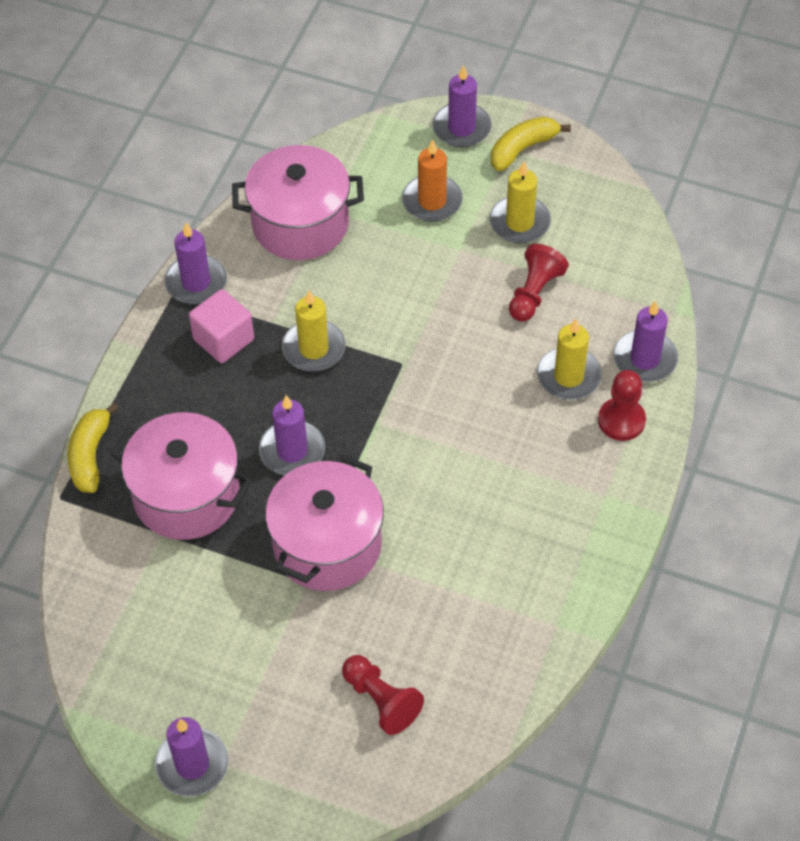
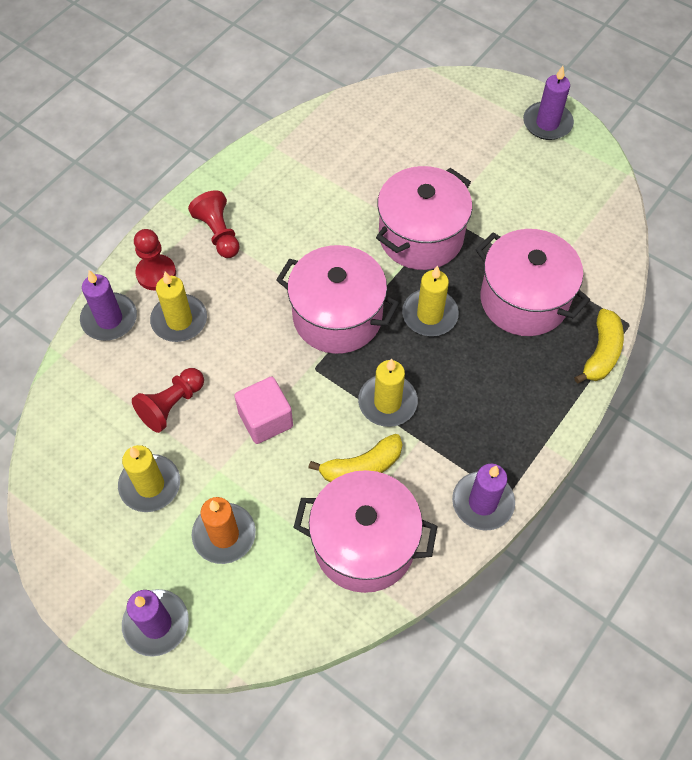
camera: 165 degrees left, 5 degrees up
pink cube [189,289,254,363] -> pink cube moved to [234,377,293,444]
purple candle [259,395,325,475] -> yellow candle [402,265,459,336]
red pawn [342,655,424,735] -> red pawn moved to [188,190,240,258]
yellow banana [491,117,571,171] -> yellow banana moved to [309,434,403,482]
none -> pink pot [276,245,399,354]

